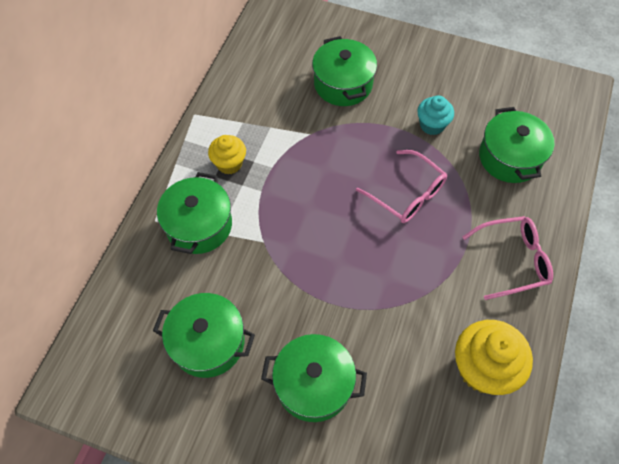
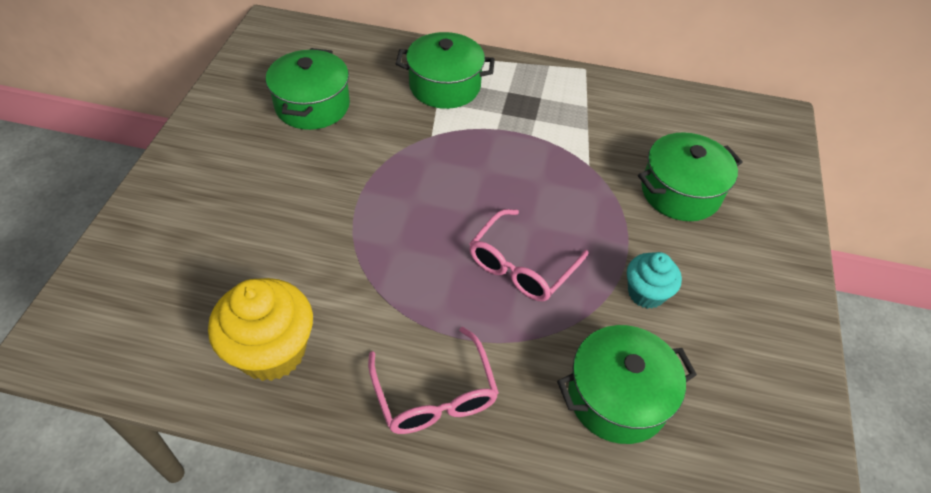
camera: 80 degrees right, 10 degrees down
yellow cupcake [208,135,246,174] -> none
green pot [261,334,367,422] -> none

